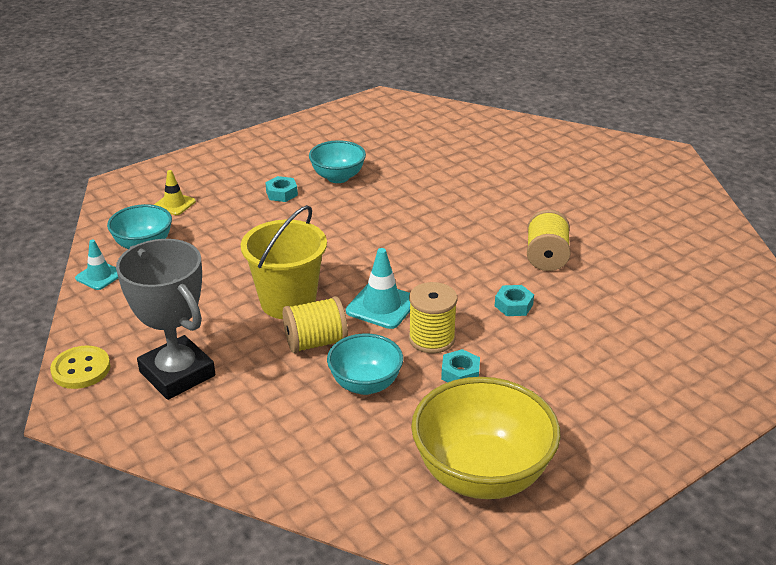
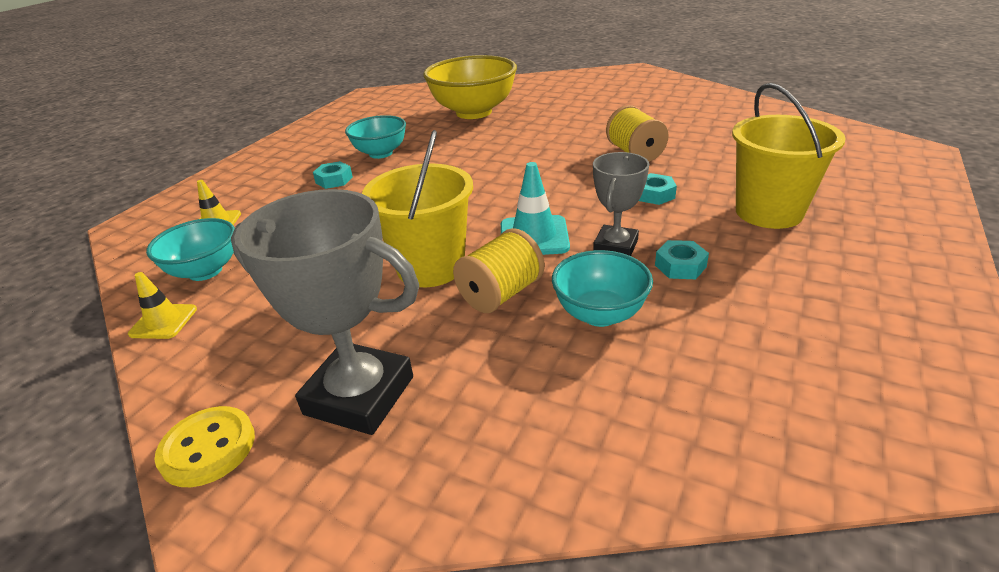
camera: 25 degrees left, 0 degrees up
turquoise traffic cone [75,240,118,290] -> yellow traffic cone [128,272,197,339]
yellow spool [409,282,457,353] -> grey trophy [593,152,649,256]
yellow bowl [411,377,561,499] -> yellow bowl moved to [423,55,517,119]
none -> yellow bucket [732,83,846,229]

